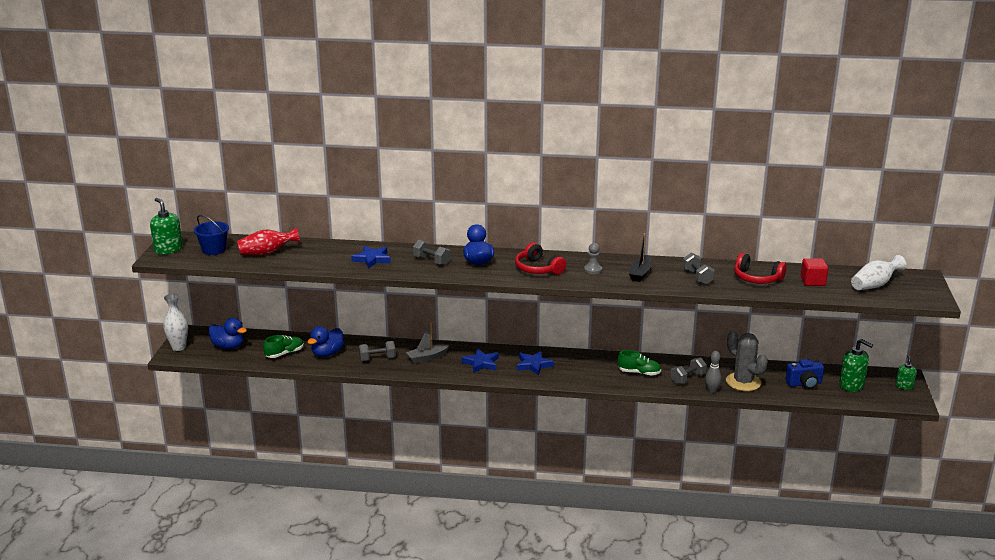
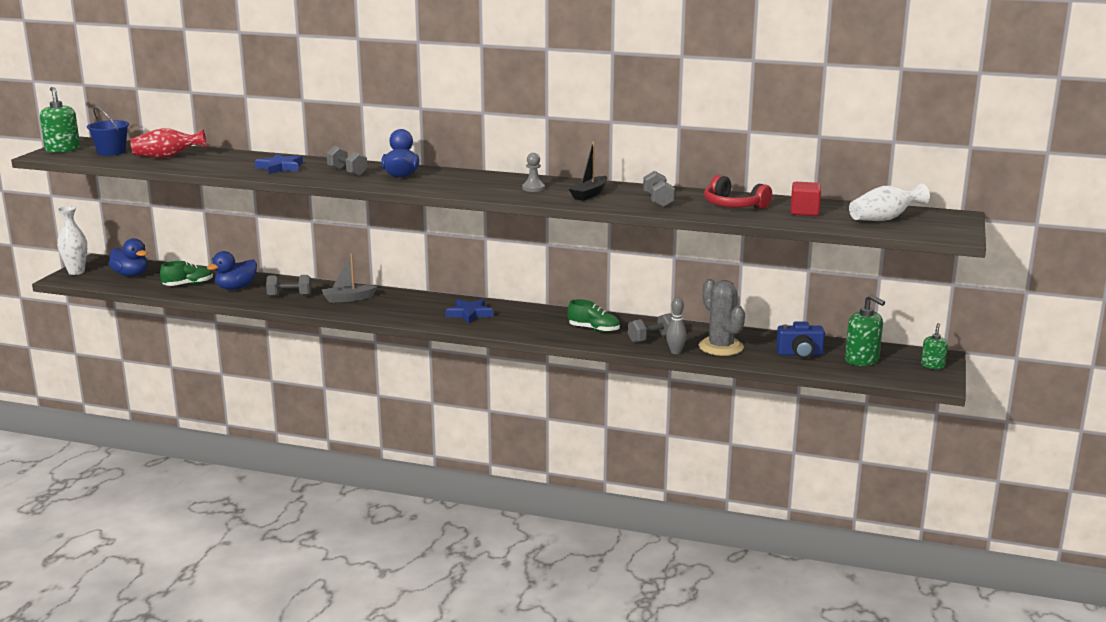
camera: 10 degrees right, 5 degrees down
blue star [462,348,499,373] -> none
red headphones [515,243,566,275] -> none

